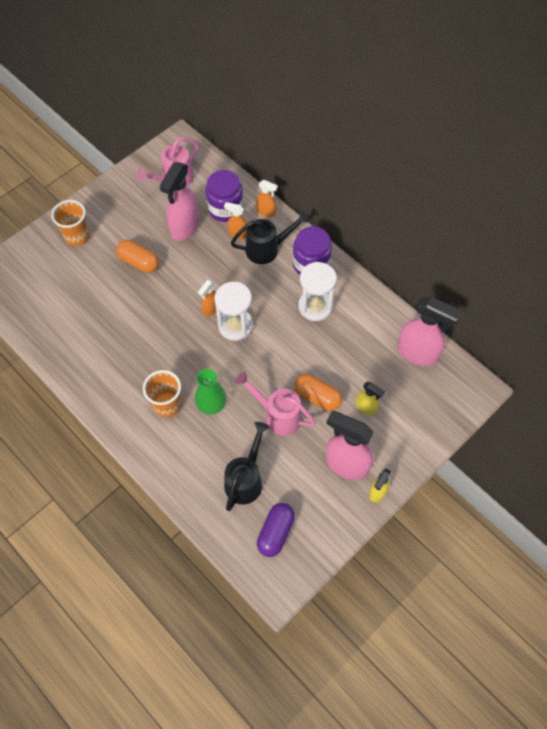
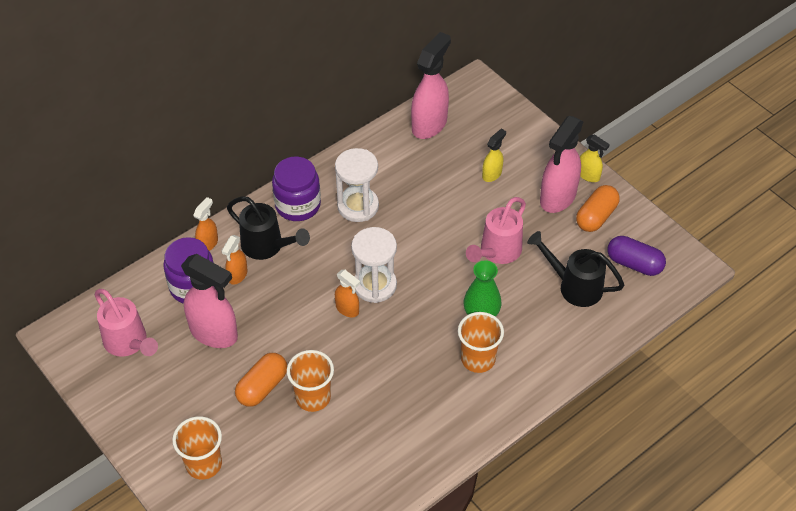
camera: 85 degrees left, 10 degrees down
black watering can [231,211,309,264] -> black watering can turned 135 degrees clockwise [227,196,310,260]
orange capsule [294,374,343,411] -> orange capsule moved to [576,185,620,232]
none -> orange cup [287,350,334,412]

